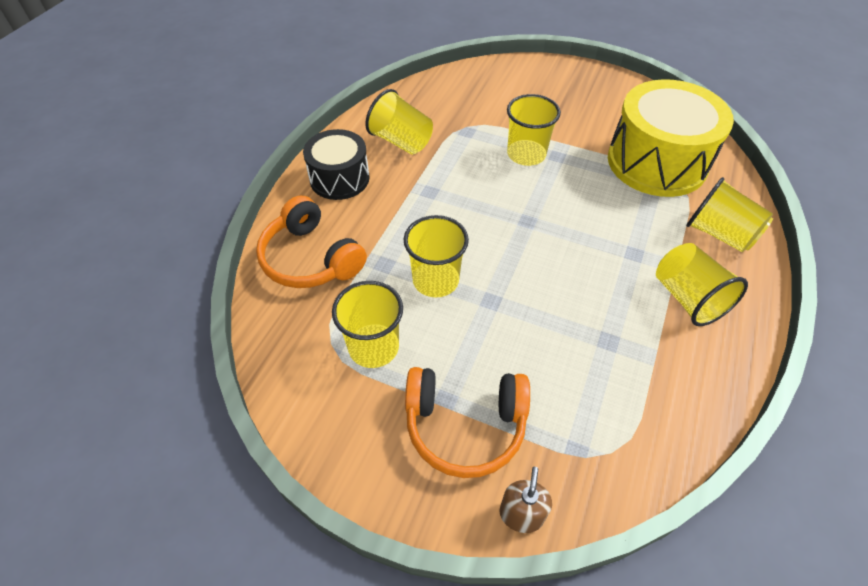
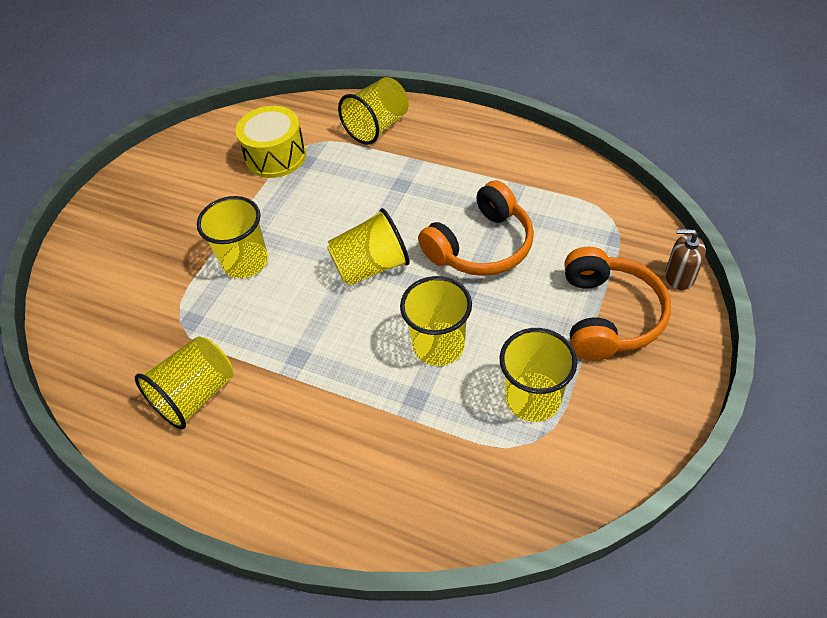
camera: 85 degrees left, 0 degrees up
orange headphones [256,195,367,288] -> orange headphones moved to [418,180,534,276]
black drum [303,129,369,200] -> none
yellow drum [608,79,734,197] -> yellow drum [236,106,306,178], size x0.59
yellow cup [656,243,748,326] -> yellow cup moved to [327,208,410,286]

